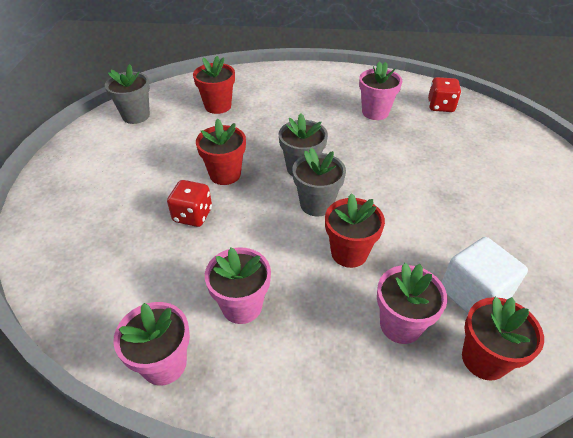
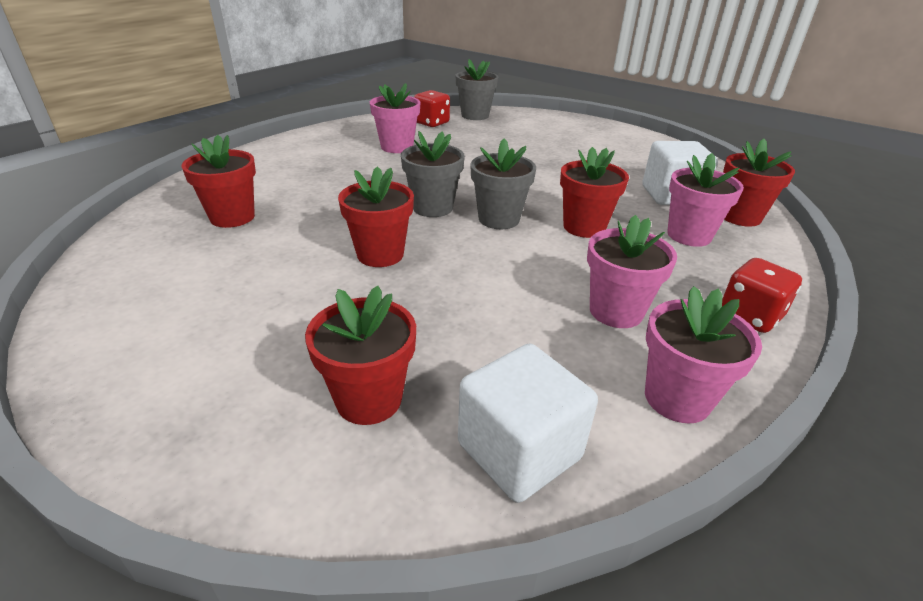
camera: 60 degrees left, 10 degrees down
grey flower pot [105,64,150,124] -> grey flower pot moved to [455,59,498,120]
red dice [167,180,212,227] -> red dice moved to [722,258,802,333]
none -> red flower pot [305,286,416,425]
none -> white cube [458,344,598,503]

